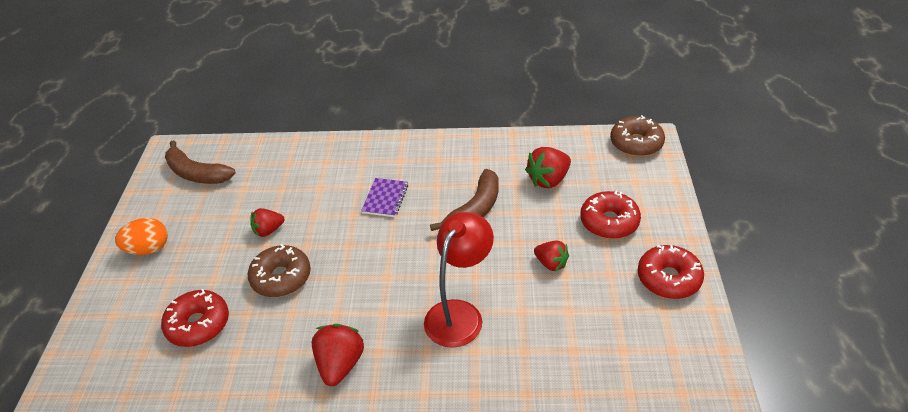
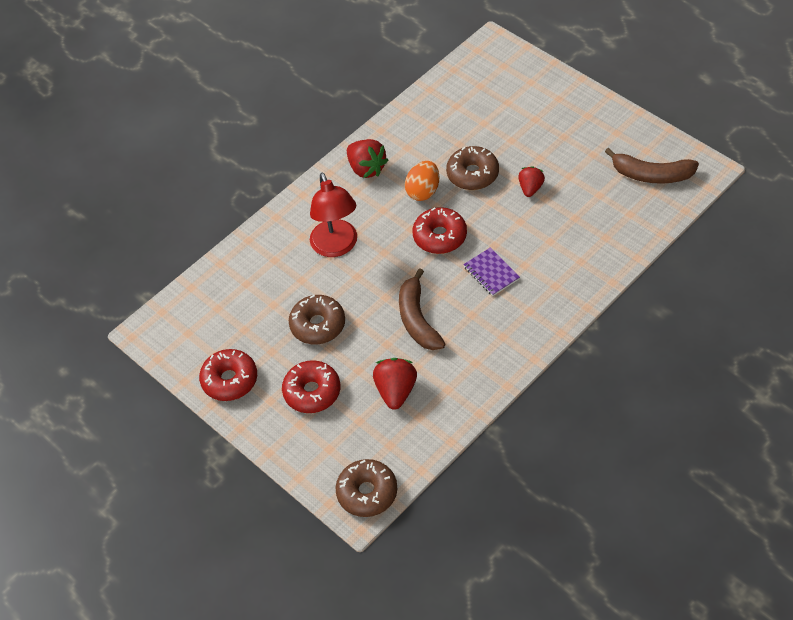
camera: 135 degrees right, 10 degrees up
orange egg [115,218,168,255] -> orange egg moved to [405,161,439,201]
red donut [161,289,229,347] -> red donut moved to [412,207,467,254]
brown banana [165,140,236,184] -> brown banana turned 150 degrees counterclockwise [605,148,699,184]
red strawberry [534,241,569,271] -> brown donut [289,295,345,345]

